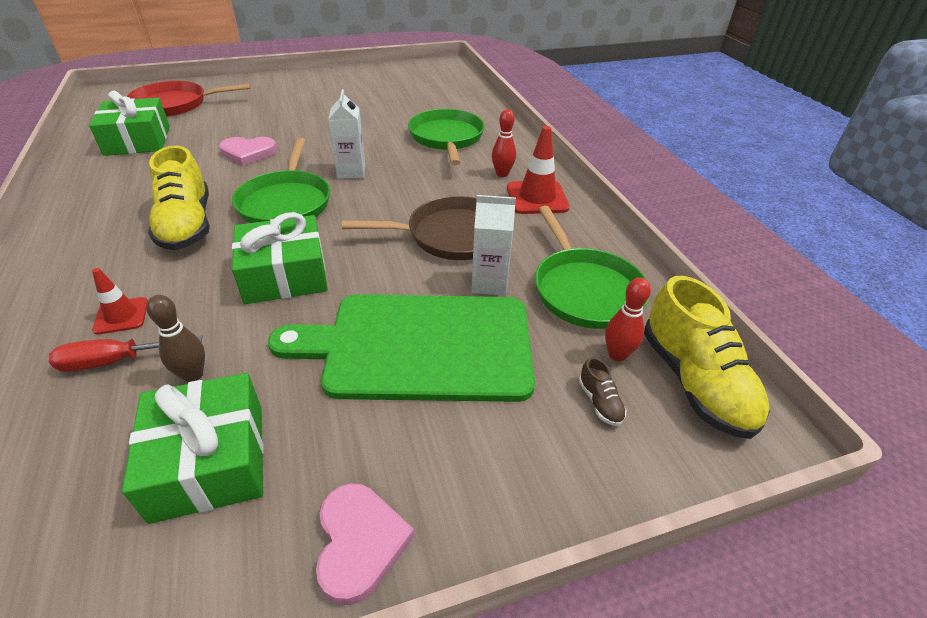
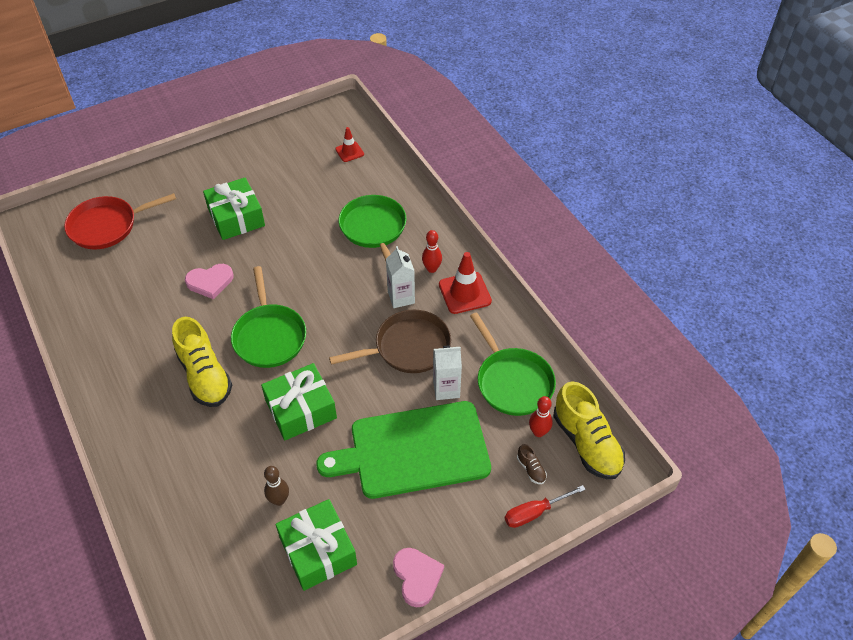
camera: 10 degrees left, 10 degrees up
red screwdriver [49,335,202,372] -> red screwdriver moved to [505,485,586,528]
green gift [89,91,170,156] -> green gift moved to [203,177,265,240]
red traffic cone [92,268,148,334] -> red traffic cone moved to [335,127,364,162]
white carton [328,89,365,179] -> white carton moved to [386,246,415,308]

